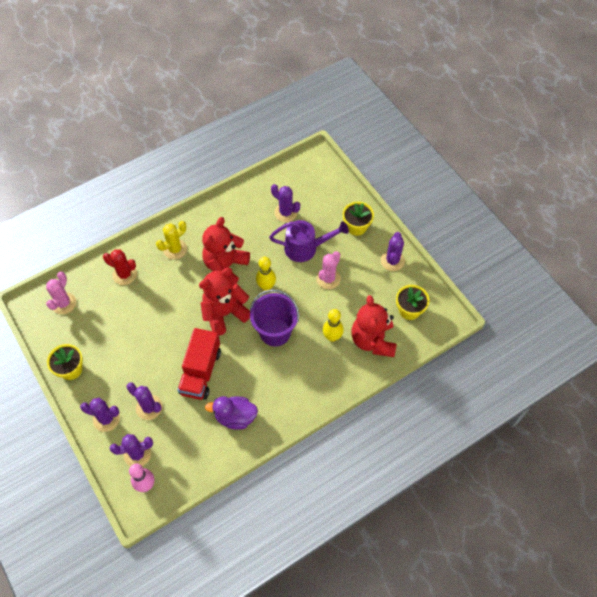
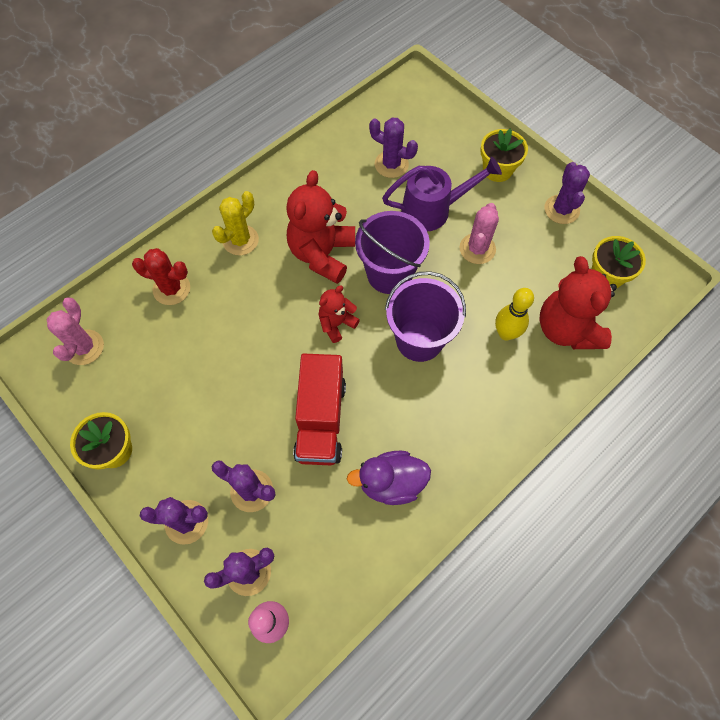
camera: 10 degrees left, 5 degrees up
red teddy bear [199,268,250,336] -> red teddy bear [318,286,360,343], size x0.54
yellow bowling pin [256,257,276,291] -> purple bucket [355,211,430,294]

